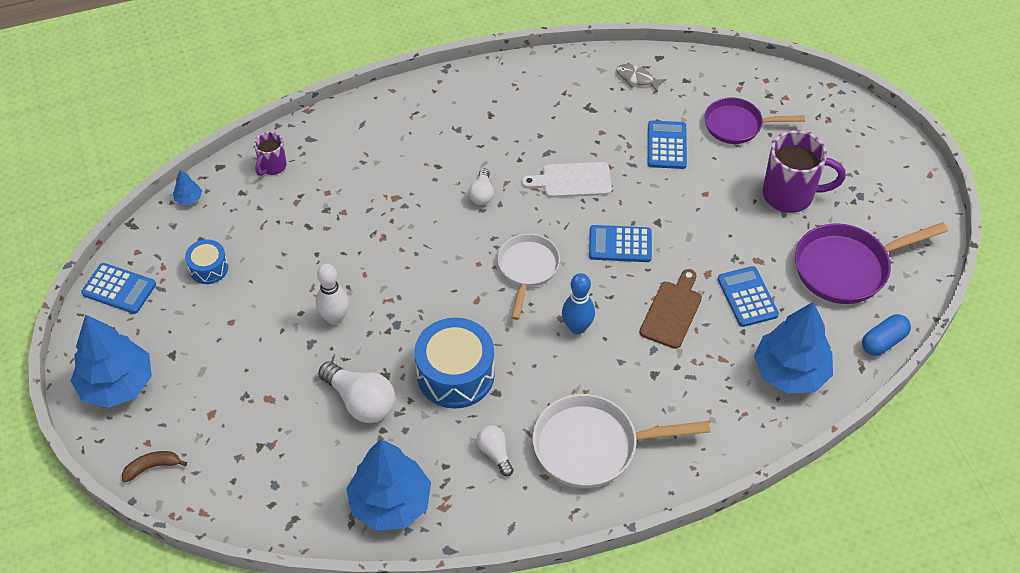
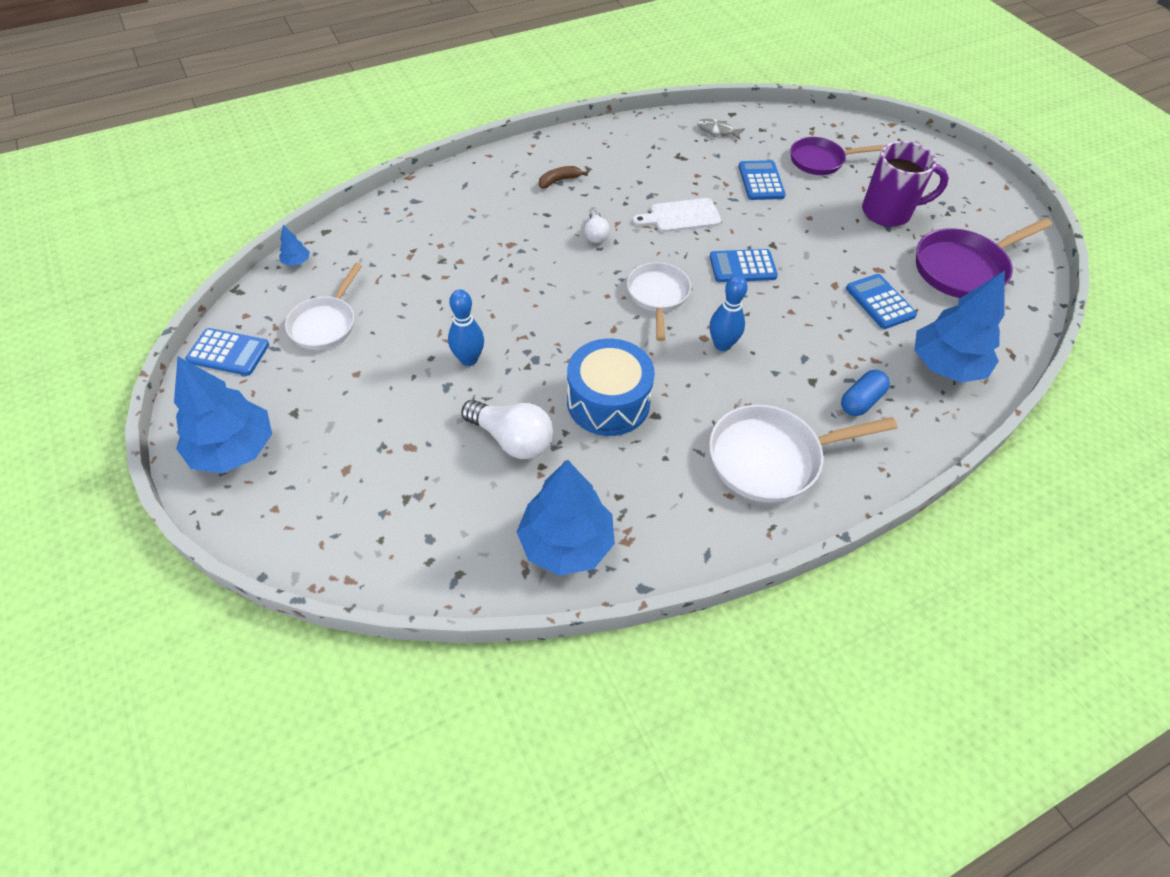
camera: 10 degrees left, 0 degrees up
brown banana [122,451,187,482] -> brown banana moved to [539,166,588,188]
blue drum [185,239,228,284] -> white pan [285,263,362,350]
purple mug [254,132,287,176] -> none
white bowling pin [316,264,349,325] -> blue bowling pin [448,289,484,366]
white light bulb [477,425,514,477] -> none
brown cutting board [639,269,702,349] -> none
blue capsule [862,314,911,356] -> blue capsule moved to [841,370,890,416]

